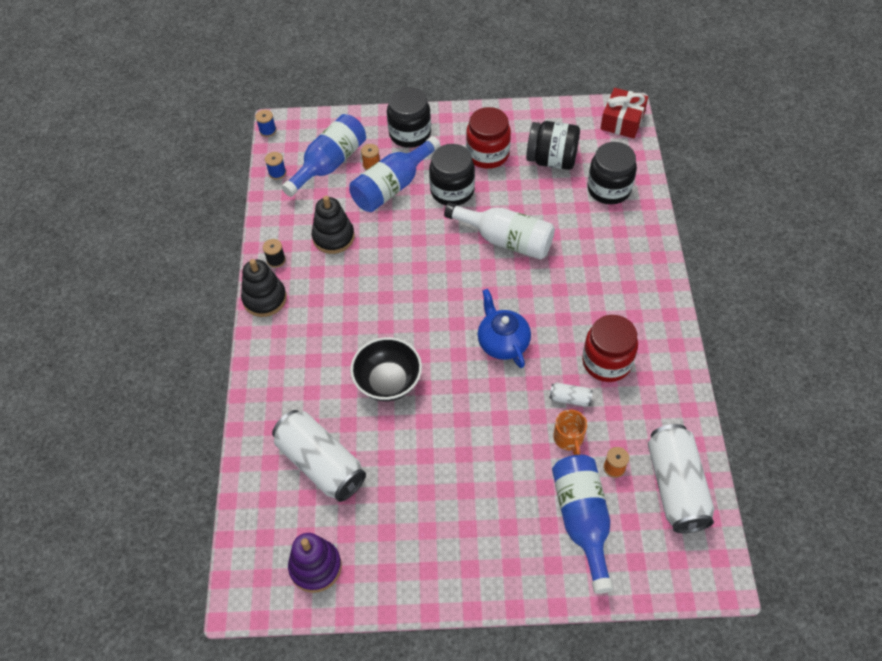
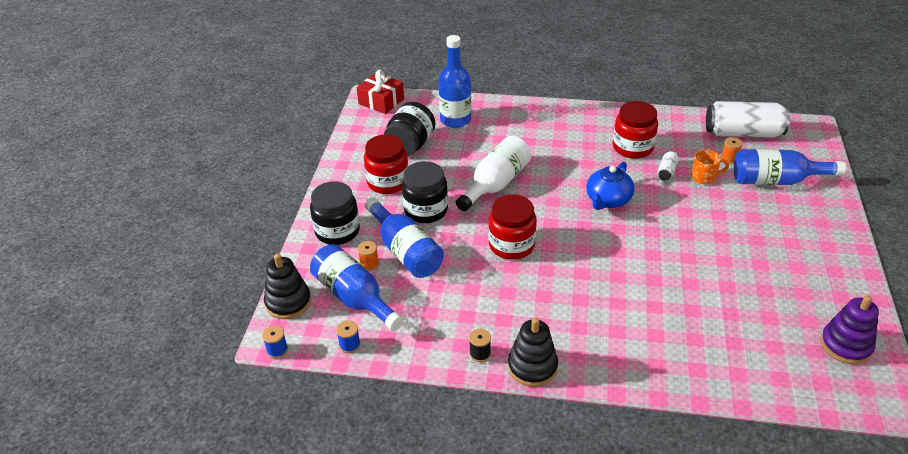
camera: 80 degrees left, 15 degrees down
white can [272,410,366,502] -> none
black stacking toy [312,196,355,254] -> black stacking toy moved to [264,254,311,319]
black bowl [350,337,422,401] -> none
blue teapot [478,289,531,368] -> blue teapot turned 45 degrees counterclockwise [586,162,634,210]
black jar [587,142,637,204] -> blue bottle [438,35,471,128]
none -> red jar [488,194,537,260]

